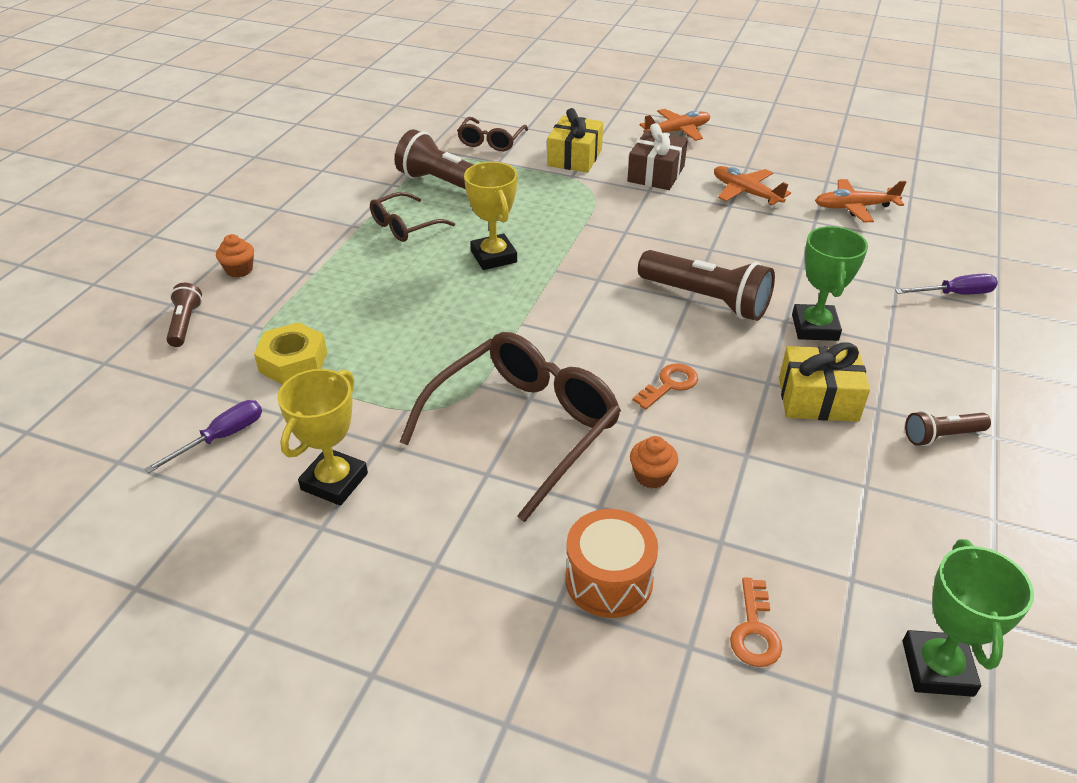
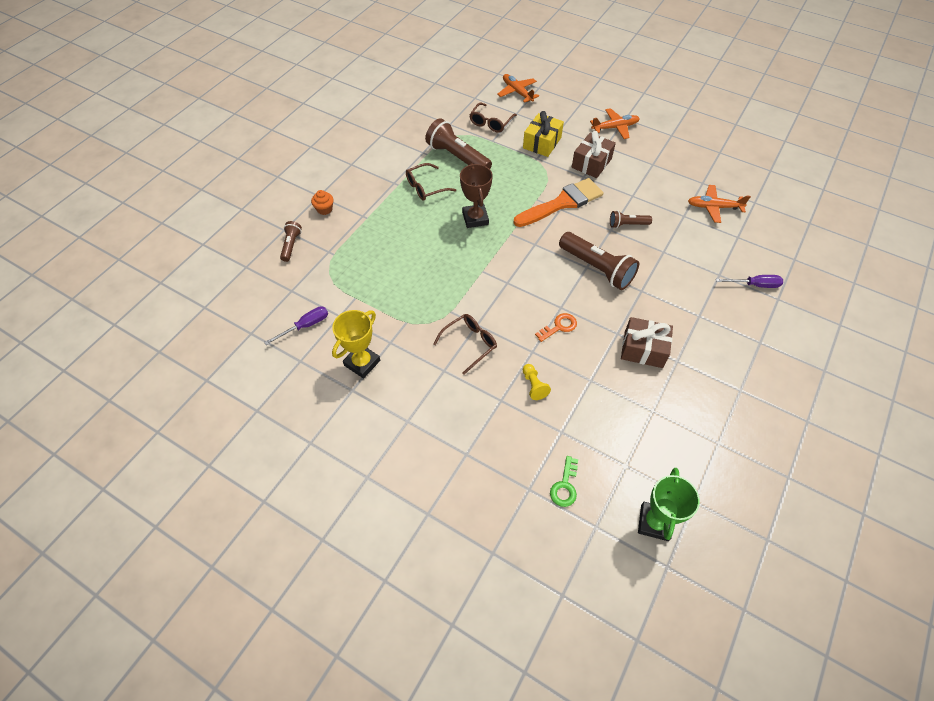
camera: 10 degrees right, 15 degrees up
yellow nut [254,322,327,385] -> none
brown glasses [400,332,621,522] -> brown glasses [433,314,497,375], size x0.53
yellow trophy [464,162,517,270] -> brown trophy [460,163,493,228]
orange drum [565,509,658,618] -> none
orange cupcake [630,436,678,488] -> yellow pawn [523,364,551,400]
orange plane [714,166,791,205] -> orange plane moved to [497,74,539,103]
orange key [730,577,782,667] -> green key [550,456,578,507]
yellow gift [779,342,870,422] -> brown gift [621,317,673,368]
green trophy [792,226,868,341] -> none
brown flashlight [905,411,991,446] -> brown flashlight moved to [610,211,652,228]
none -> orange brush [514,178,604,227]

